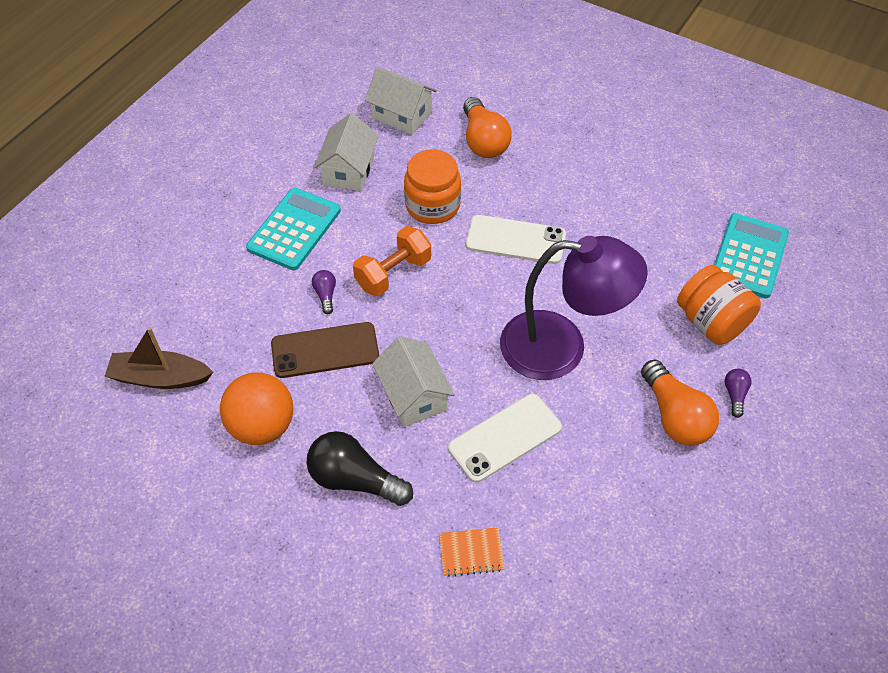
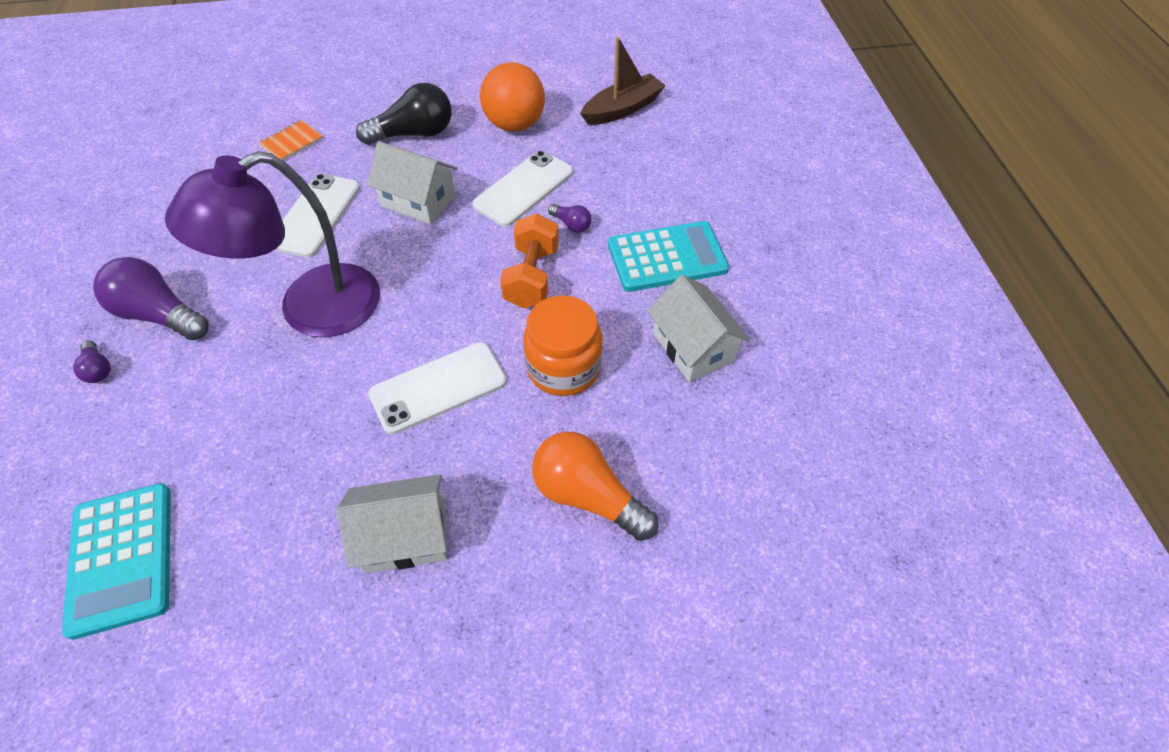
camera: 140 degrees right, 0 degrees up
turquoise calculator [246,188,341,270] -> turquoise calculator turned 90 degrees counterclockwise [608,221,729,292]
brown phone [271,322,379,378] -> white phone [472,150,573,227]
white house [365,67,437,135] -> white house moved to [337,474,448,573]
orange light bulb [641,360,719,446] -> purple light bulb [93,257,209,340]
orange jar [677,265,761,345] -> none

